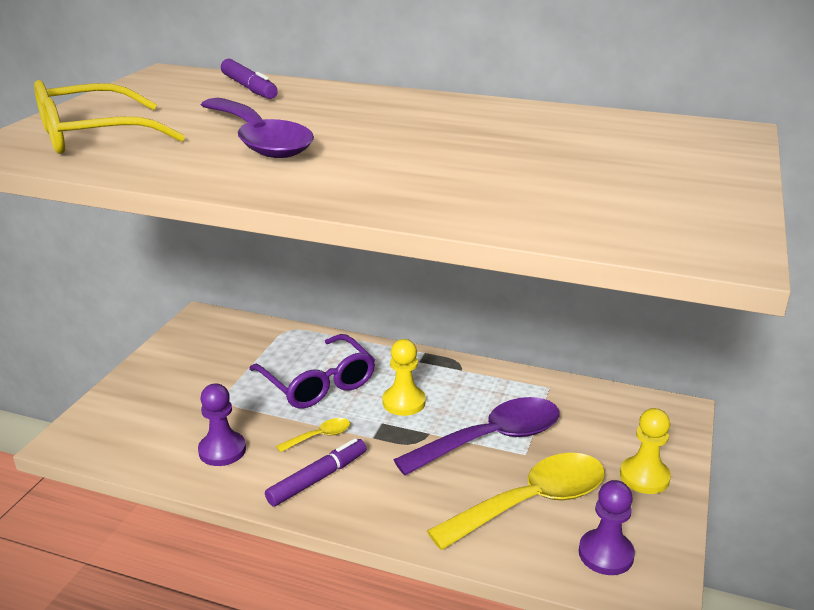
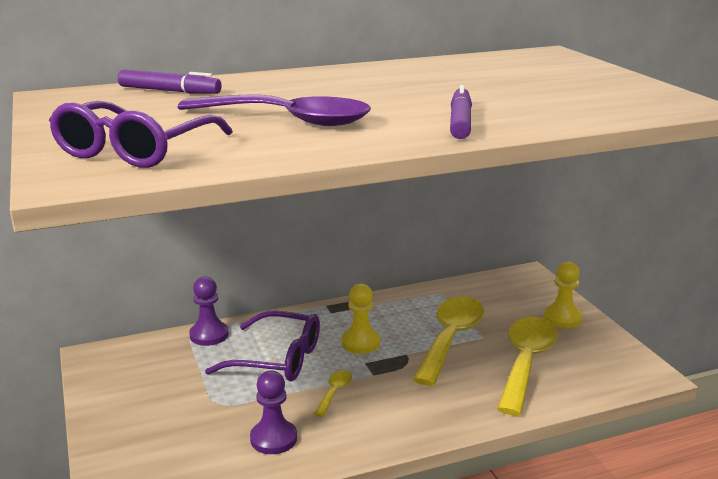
camera: 40 degrees left, 5 degrees down
yellow glasses [34,80,185,154] -> purple glasses [49,101,233,168]
purple marker [265,438,367,506] -> purple marker moved to [450,85,472,139]
purple spoon [393,397,560,476] -> yellow spoon [413,297,484,386]
purple pawn [579,480,635,575] -> purple pawn moved to [189,276,229,346]

